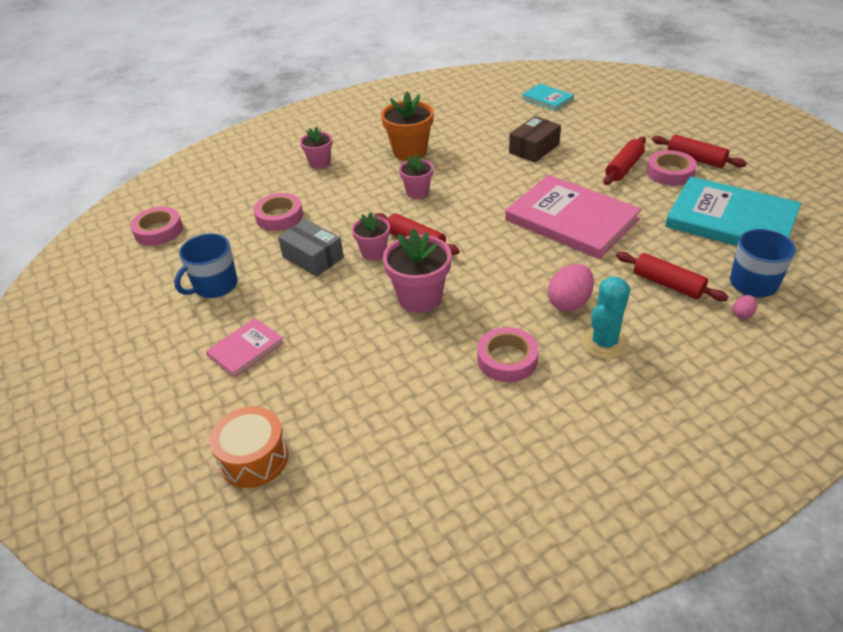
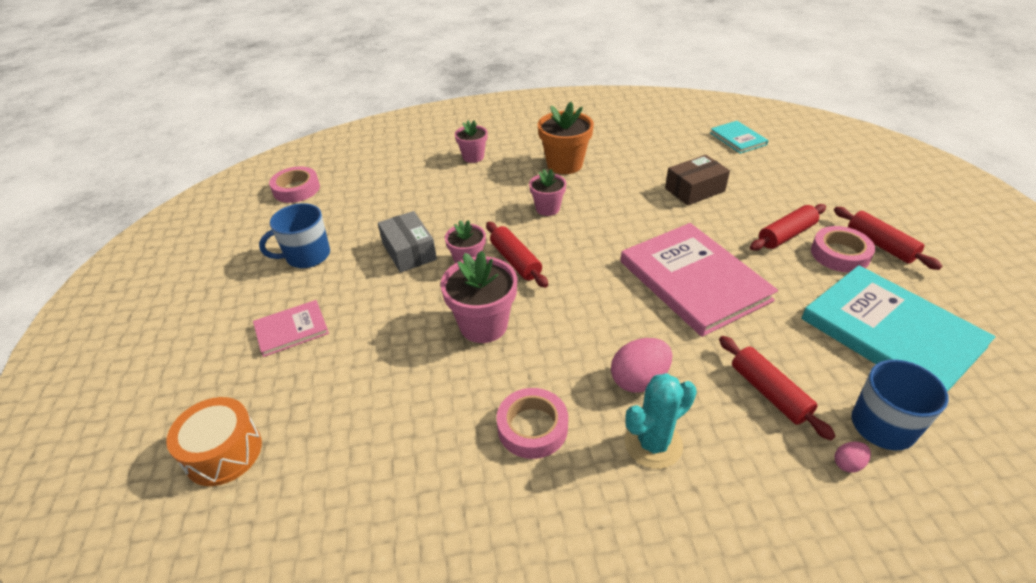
camera: 20 degrees right, 0 degrees up
pink tape [254,193,303,231] -> none

